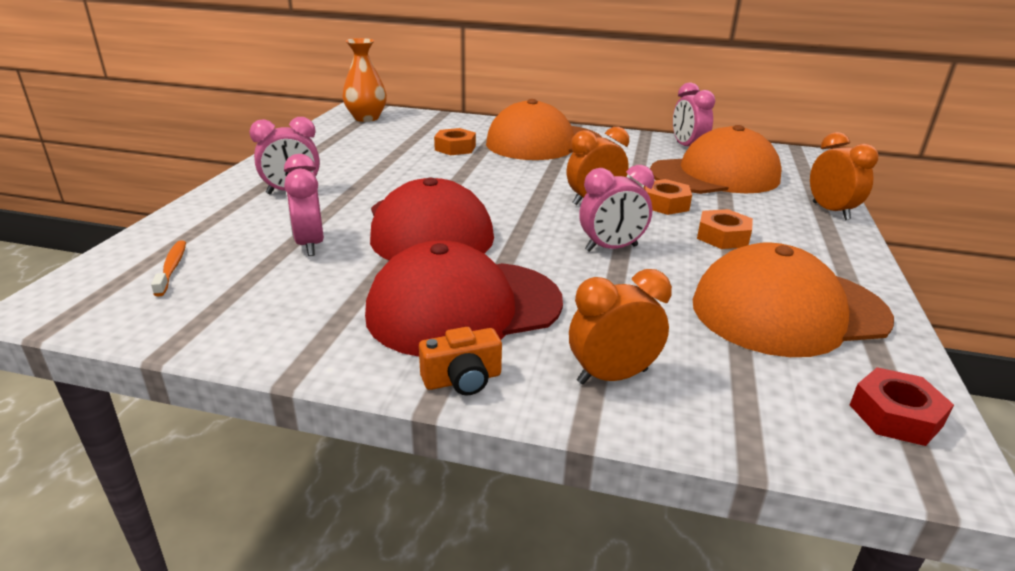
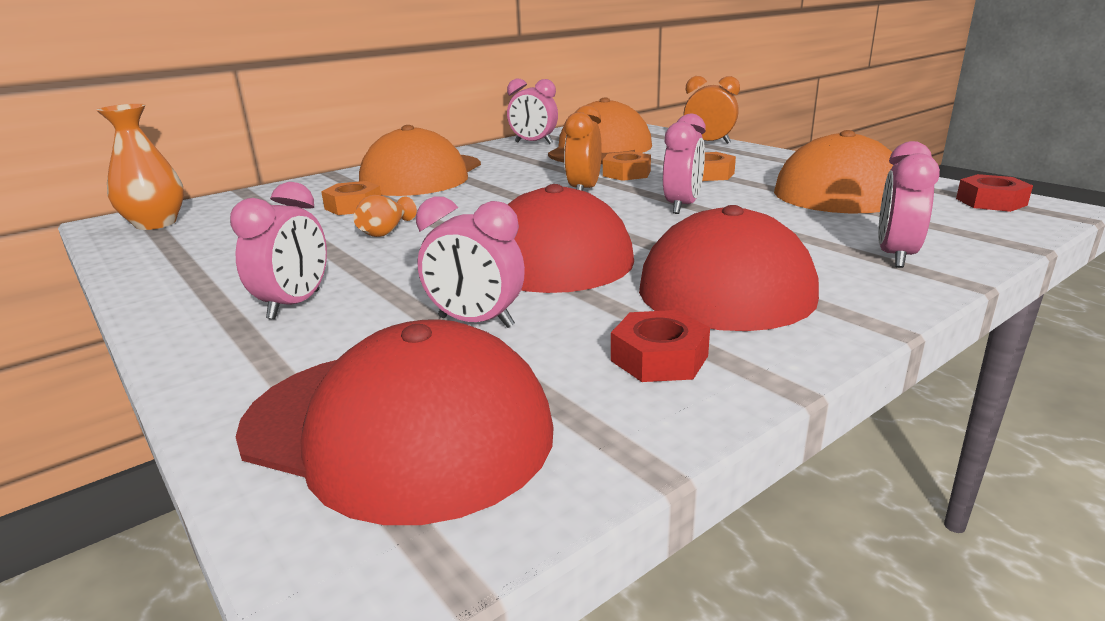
camera: 50 degrees left, 5 degrees down
orange toothbrush [151,240,186,296] -> red cap [236,319,554,525]
orange camera [419,327,502,395] -> none
orange clock [569,269,672,384] -> pink clock [878,141,940,268]
none -> orange vase [353,195,417,237]
none -> red nut [611,310,710,382]

